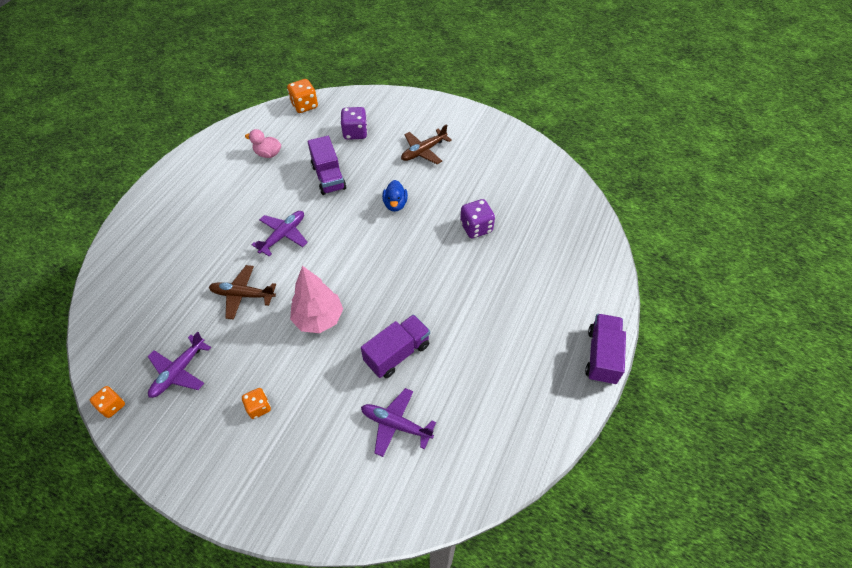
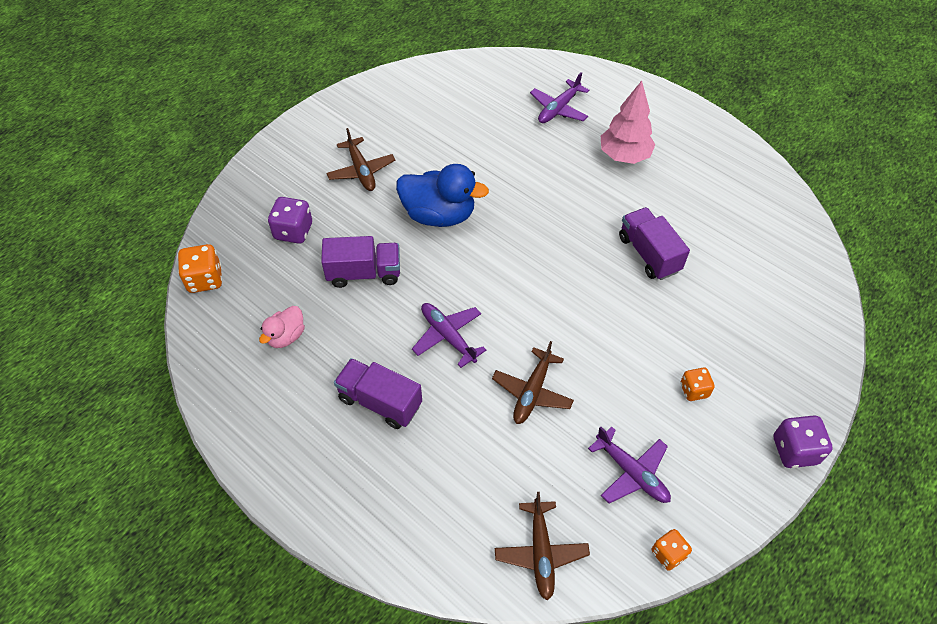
camera: 75 degrees left, 0 degrees up
pink tree [290,266,343,333] -> pink tree moved to [601,81,655,164]
purple plane [361,388,436,457] -> purple plane moved to [530,72,589,123]
blue duck [382,180,408,212] -> blue duck [396,164,489,227], size x1.86
purple dice [460,199,495,238] -> purple dice moved to [774,415,833,468]
purple truck [585,314,626,385] -> purple truck moved to [334,358,422,429]
none -> brown plane [495,492,590,601]

